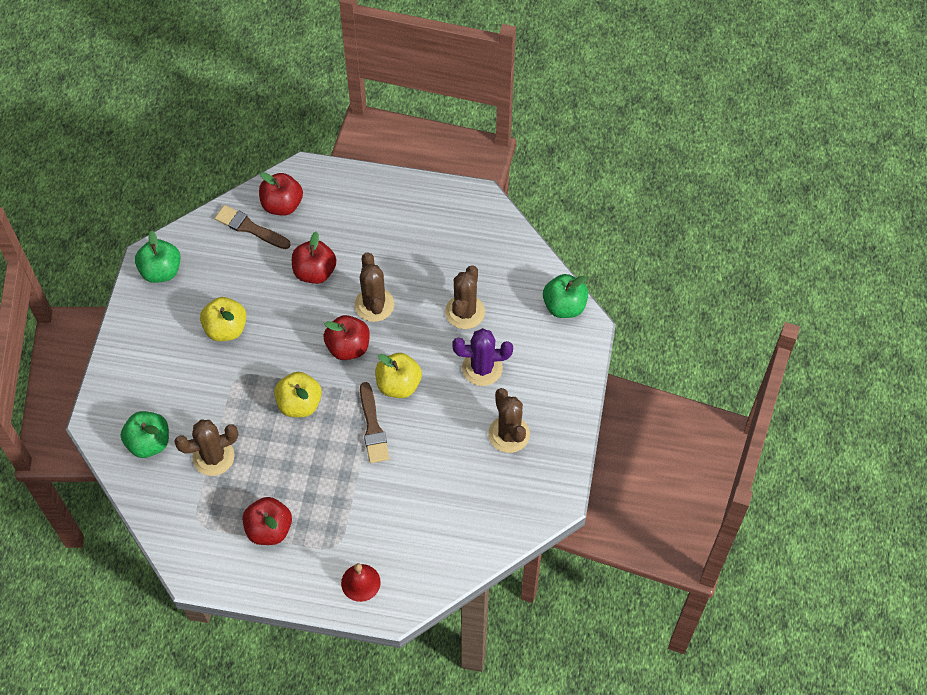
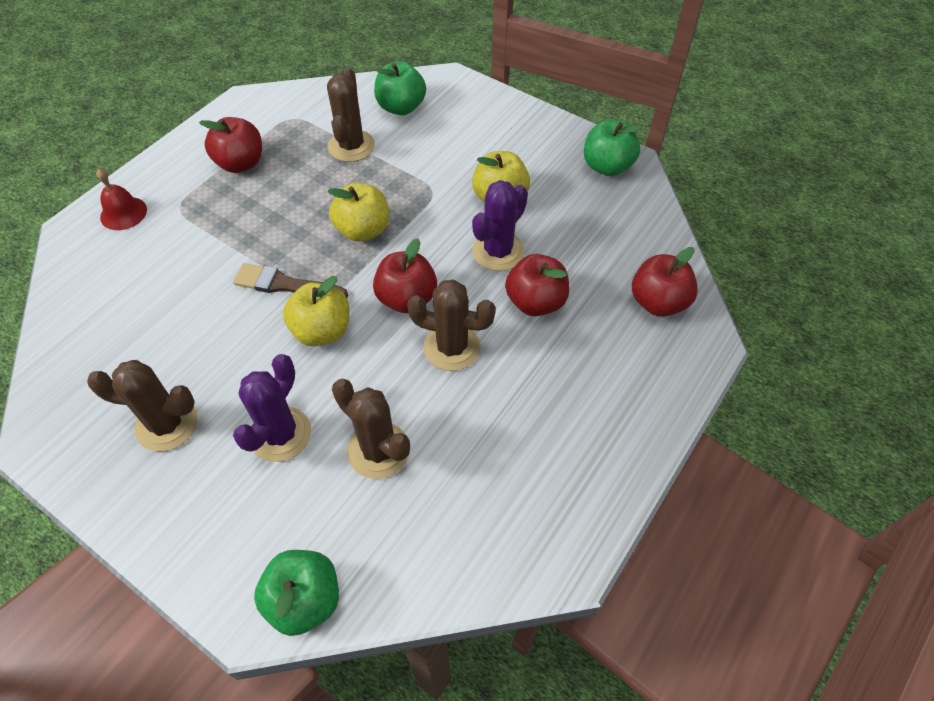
camera: 115 degrees right, 5 degrees down
brown brush [215,205,291,249] -> none
none -> purple cactus [472,180,528,271]

